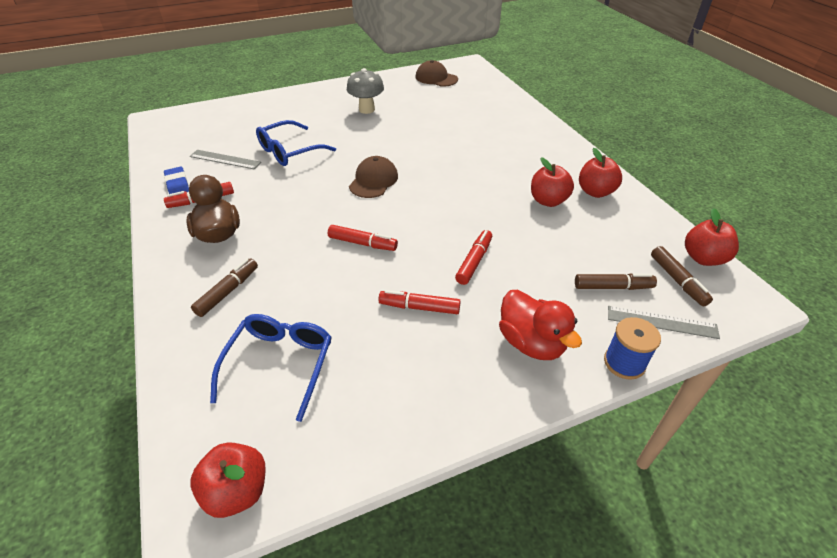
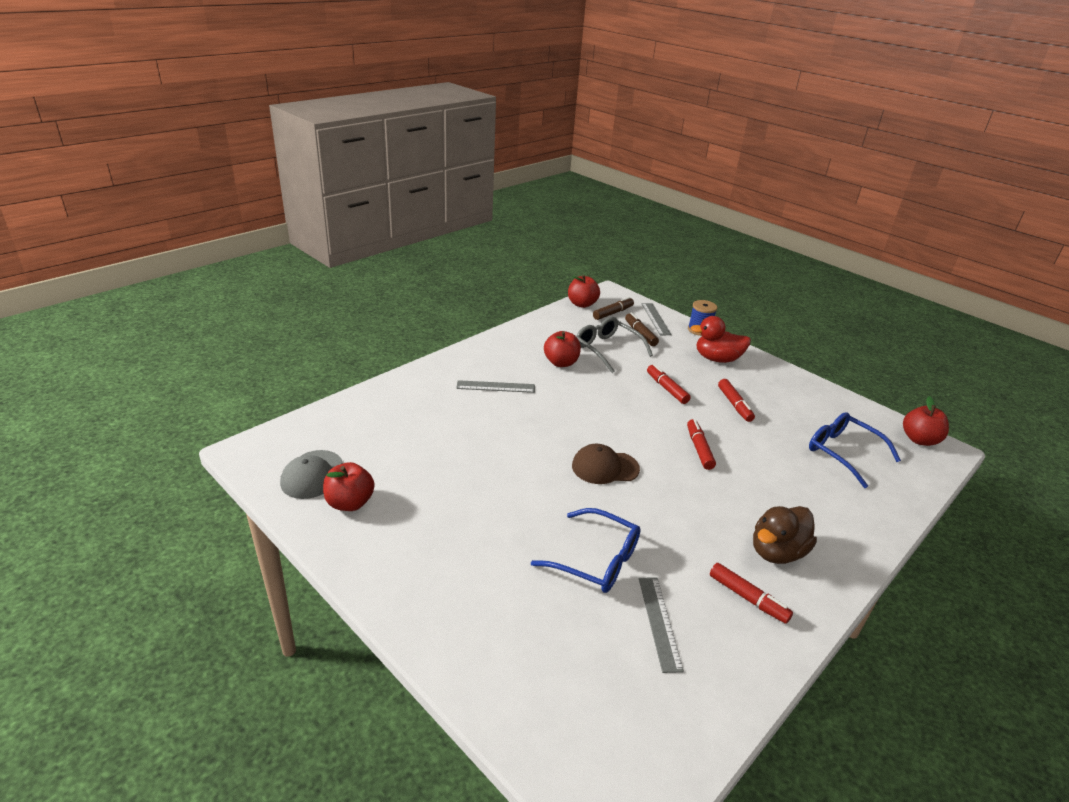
camera: 115 degrees left, 10 degrees down
blue eraser [164,167,189,194] -> none
brown marker [191,258,258,317] -> none
blue glasses [210,314,332,422] -> blue glasses turned 60 degrees clockwise [809,412,901,488]
grey mushroom [347,68,384,114] -> none
brown cap [415,60,458,87] -> grey cap [280,450,343,499]
red marker [455,230,492,285] -> red marker turned 60 degrees clockwise [647,364,691,404]
red duck [499,290,582,360] -> red duck turned 120 degrees counterclockwise [691,316,751,363]
red apple [579,148,622,198] -> red apple moved to [323,462,374,511]
none -> grey ruler [456,380,535,393]
none -> grey glasses [576,317,653,373]

